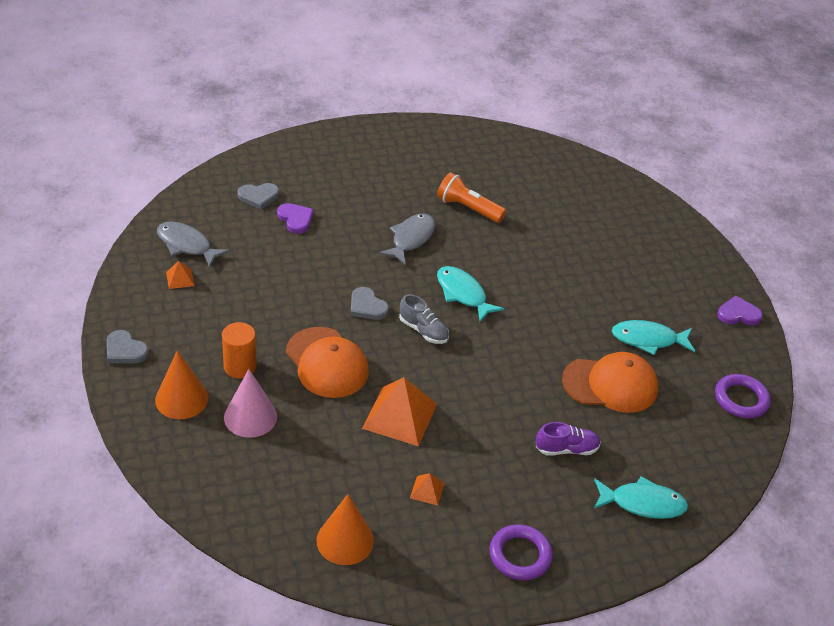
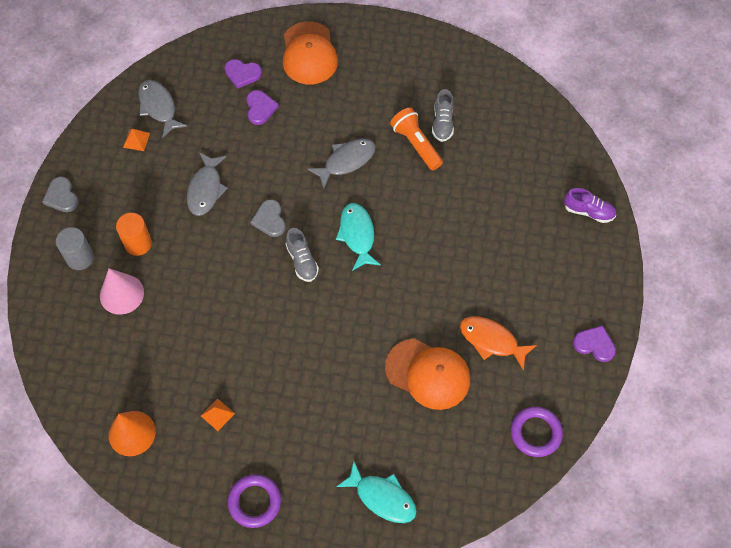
camera: 30 degrees right, 20 degrees up
orange cone [155,351,208,419] -> grey cylinder [56,227,94,270]
grey heart [237,183,279,210] -> purple heart [225,59,262,89]
orange cap [286,327,369,398] -> orange cap moved to [283,21,338,84]
orange pyramid [362,377,437,446] -> none
purple shoe [536,422,601,455] -> purple shoe moved to [564,188,616,223]
turquoise fish [612,320,695,355] -> orange fish [460,316,537,371]
none -> grey fish [187,152,228,216]
none -> grey shoe [432,89,454,142]

